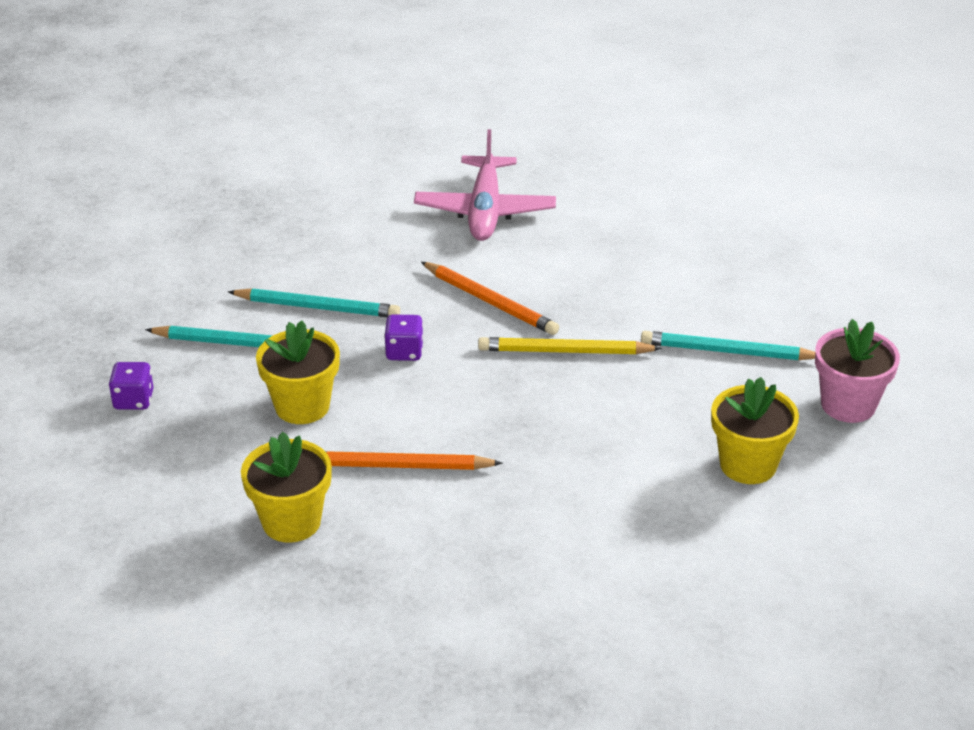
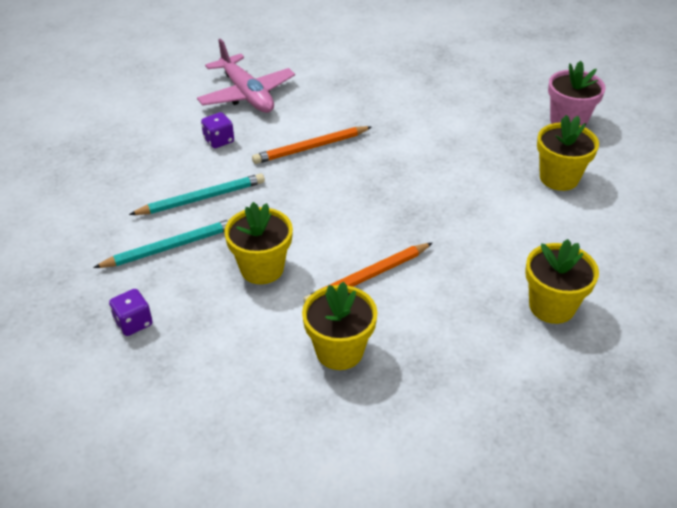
camera: 35 degrees left, 5 degrees up
purple dice [384,314,423,361] -> purple dice moved to [201,112,234,148]
orange pencil [421,262,559,335] -> orange pencil turned 150 degrees clockwise [252,126,372,164]
yellow pencil [478,337,662,354] -> none
turquoise pencil [641,331,815,360] -> none
none -> yellow flower pot [525,239,599,324]

